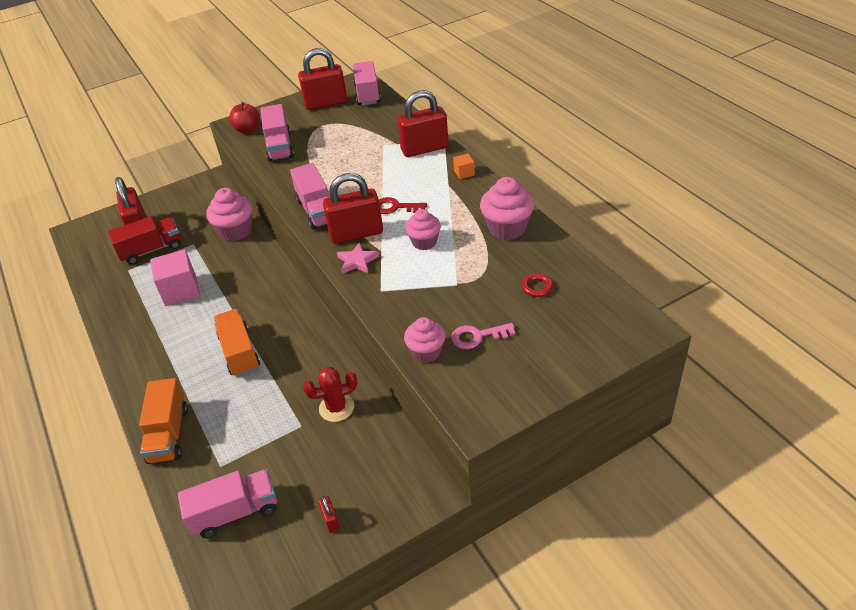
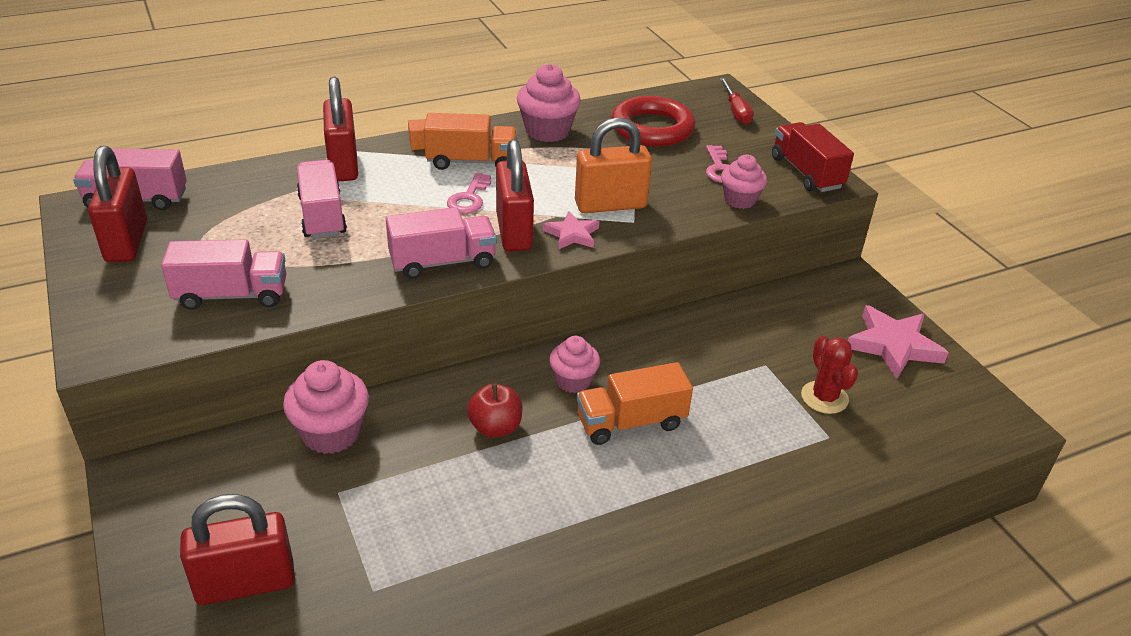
camera: 90 degrees left, 5 degrees down
red truck [108,216,181,265] -> red truck moved to [772,122,854,192]
orange truck [139,378,188,464] -> orange truck moved to [424,113,517,170]
pink cube [150,249,200,306] -> none
pink truck [178,469,277,538] -> pink truck moved to [297,160,347,239]
red apple [229,102,260,133] -> red apple moved to [467,383,522,438]
red cactus [303,367,357,422] -> red cactus moved to [801,336,858,414]
red padlock [318,496,340,533] -> pink star [848,305,949,379]
red key [379,197,427,214] -> pink key [447,172,491,214]
pink cupcake [405,209,441,250] -> pink cupcake moved to [549,336,600,393]
red ring [521,273,553,297] -> red ring [611,96,696,147], size x2.48
none -> orange padlock [575,117,652,213]
none -> red screwdriver [720,78,754,125]

